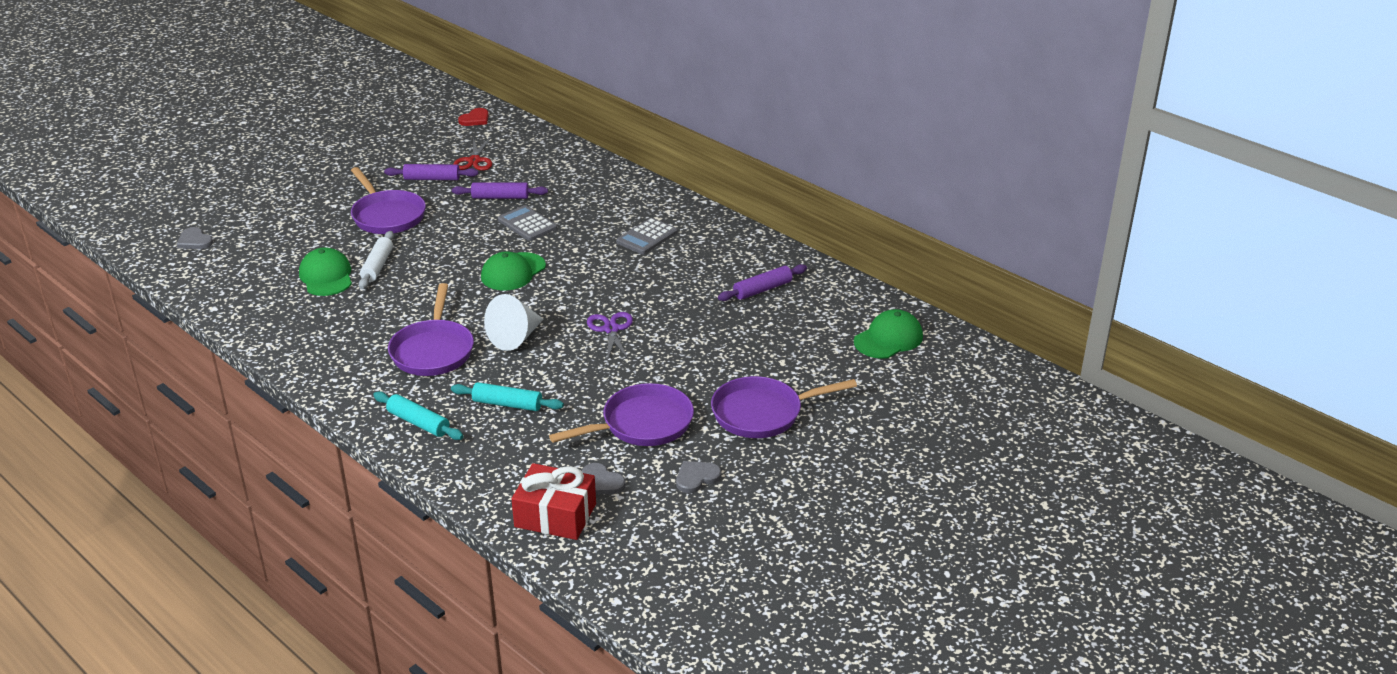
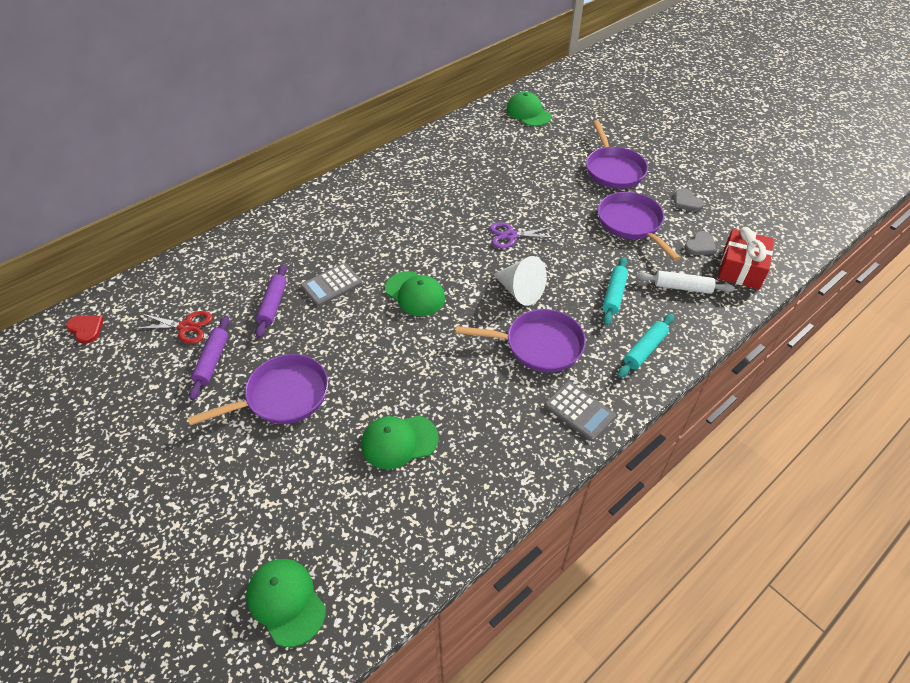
camera: 85 degrees left, 15 degrees up
grey heart [176,227,213,249] -> green cap [246,559,326,647]
white rolling pin [359,231,394,289] -> white rolling pin moved to [636,271,735,294]
grey calculator [616,218,678,254] -> grey calculator moved to [545,381,616,441]
purple rolling pin [718,264,807,301] -> none

